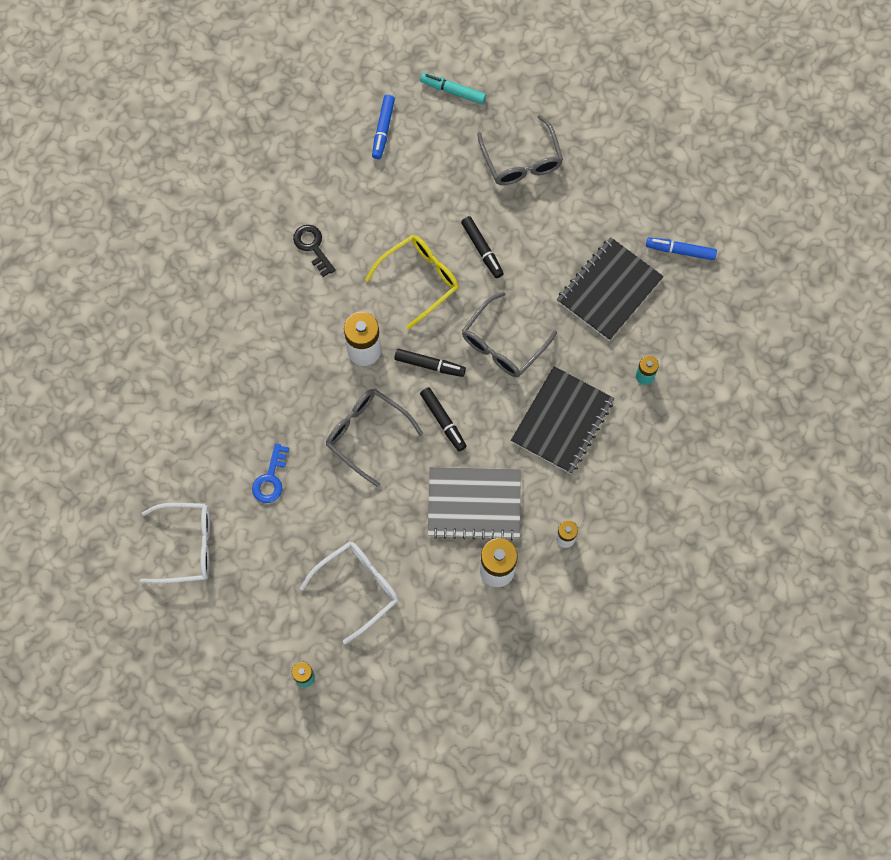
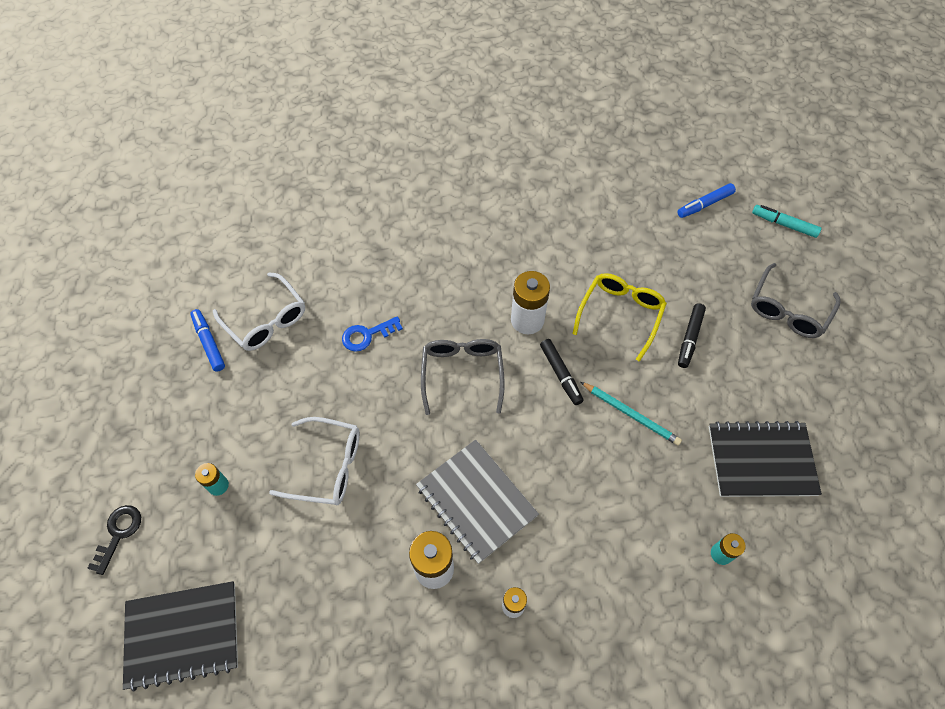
camera: 50 degrees right, 10 degrees down
black key [293,225,336,277] -> black key moved to [87,505,141,575]
yellow glasses [365,235,459,329] -> yellow glasses turned 75 degrees counterclockwise [572,273,667,362]
turquoise marker [420,73,486,104] -> turquoise marker turned 45 degrees counterclockwise [752,205,821,238]
black marker [420,387,467,451] -> none
grey glasses [462,292,557,377] -> turquoise pencil [581,382,682,446]
black notebook [511,366,614,474] -> black notebook moved to [123,581,238,692]
blue marker [646,237,717,260] -> blue marker moved to [190,309,225,372]

